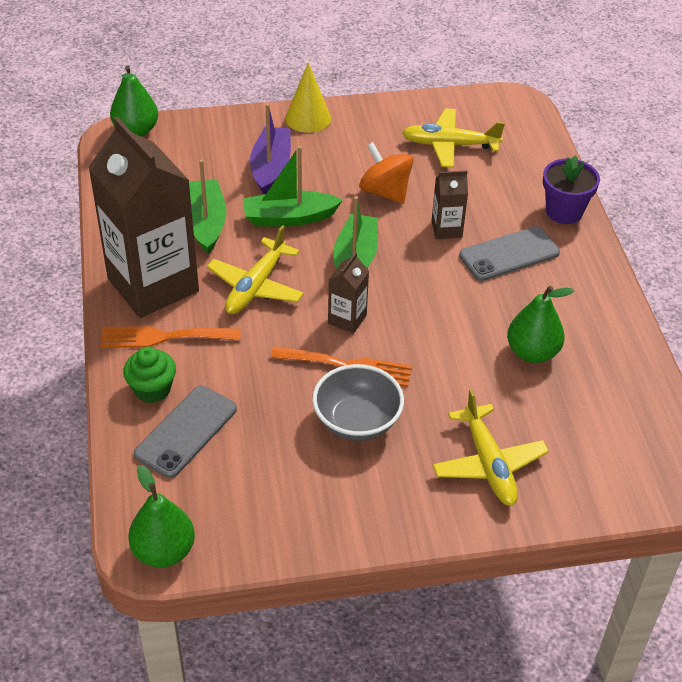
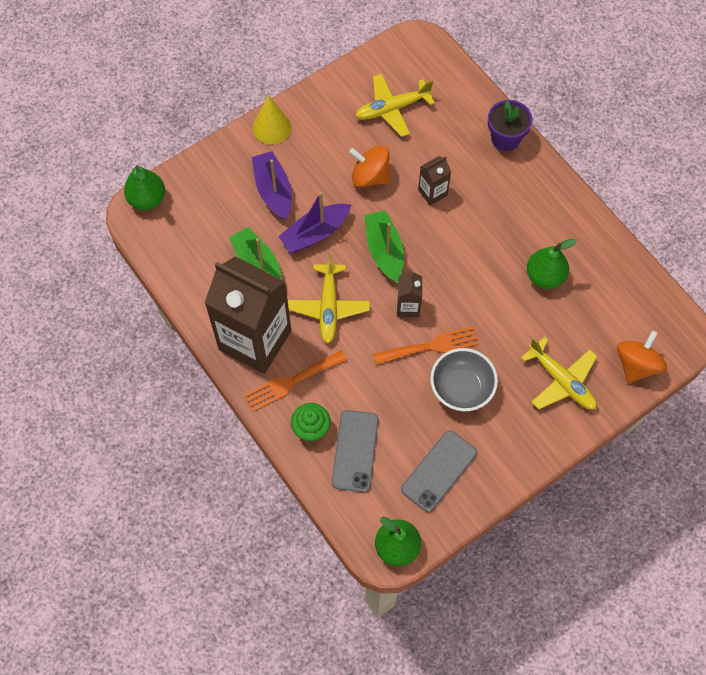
camera: 25 degrees left, 20 degrees up
green boat [243,146,343,227] -> purple boat [278,192,351,253]
grey phone [459,226,560,281] -> grey phone moved to [401,430,477,512]
none -> orange spinning top [617,330,667,383]

